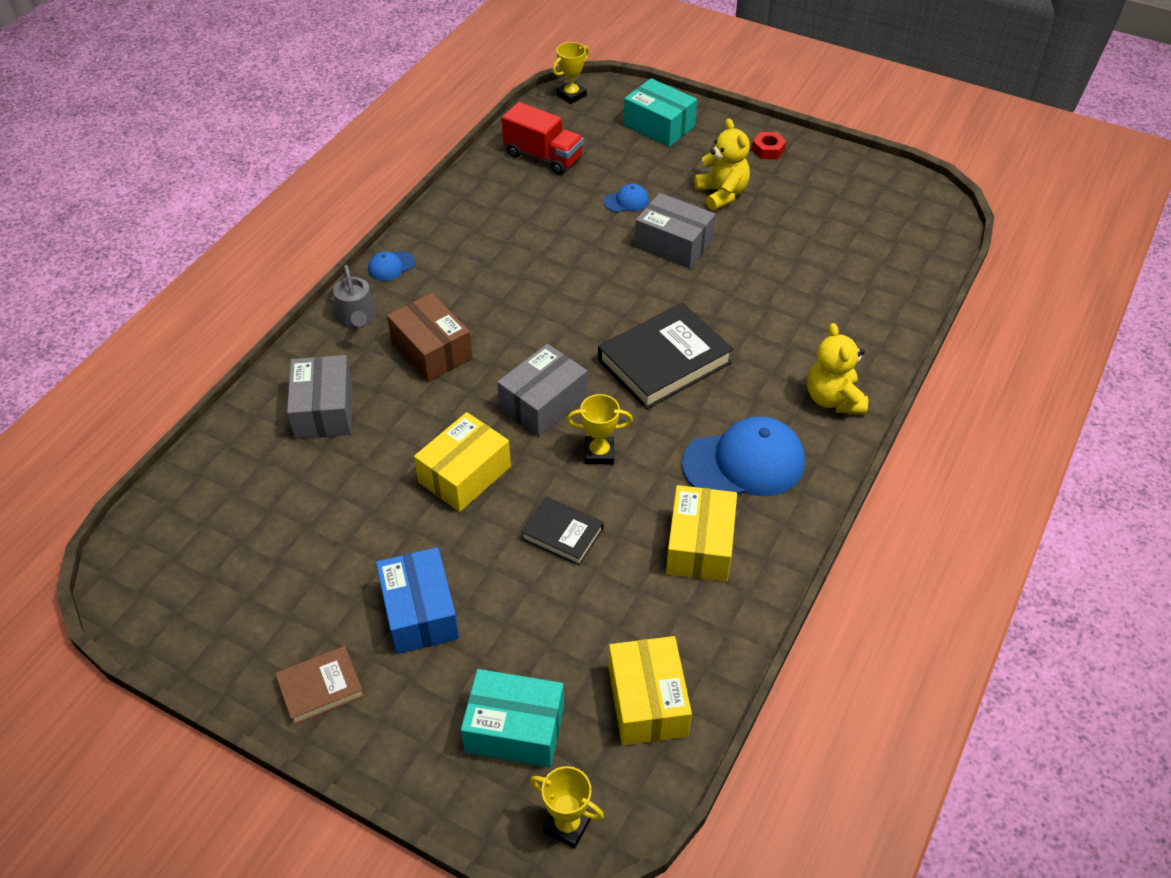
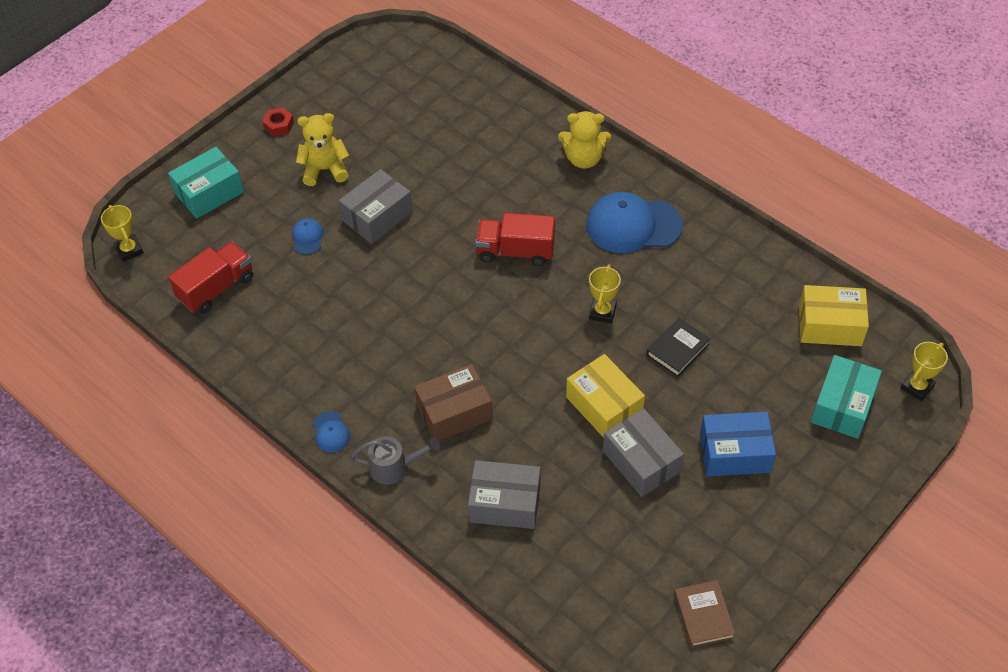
camera: 75 degrees left, 5 degrees up
brown book [275,646,364,725] -> brown book moved to [674,580,735,648]
grey box [497,344,587,437] -> grey box moved to [603,408,684,497]
black book [598,303,734,409] -> red truck [475,213,555,266]
yellow box [666,485,737,582] -> none
blue cap [682,416,805,496] -> blue cap turned 90 degrees counterclockwise [586,192,683,253]

